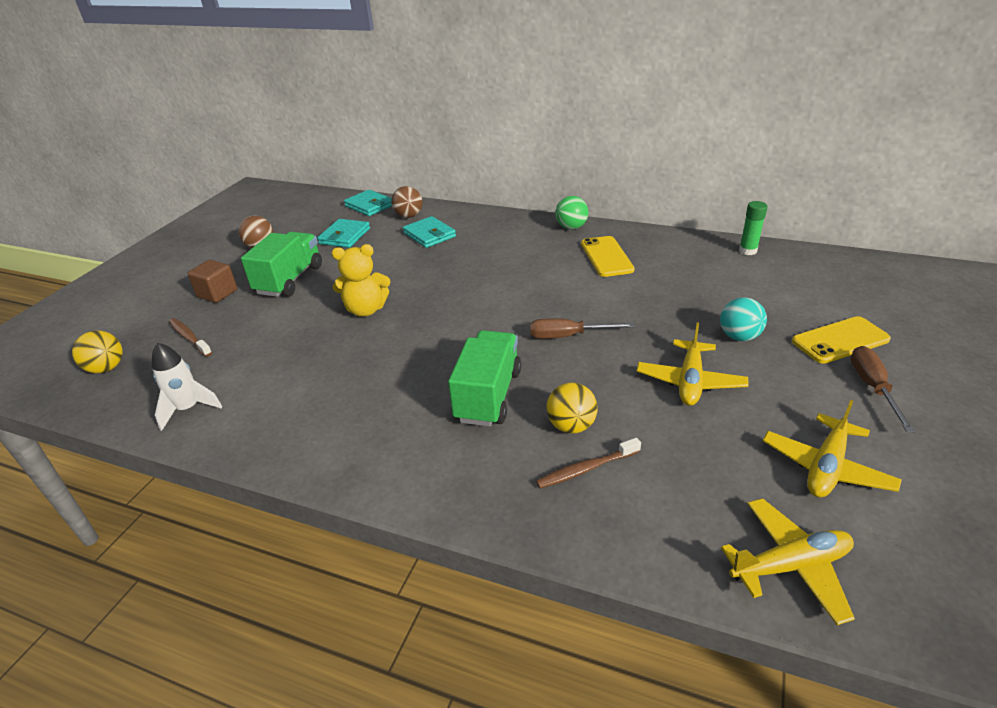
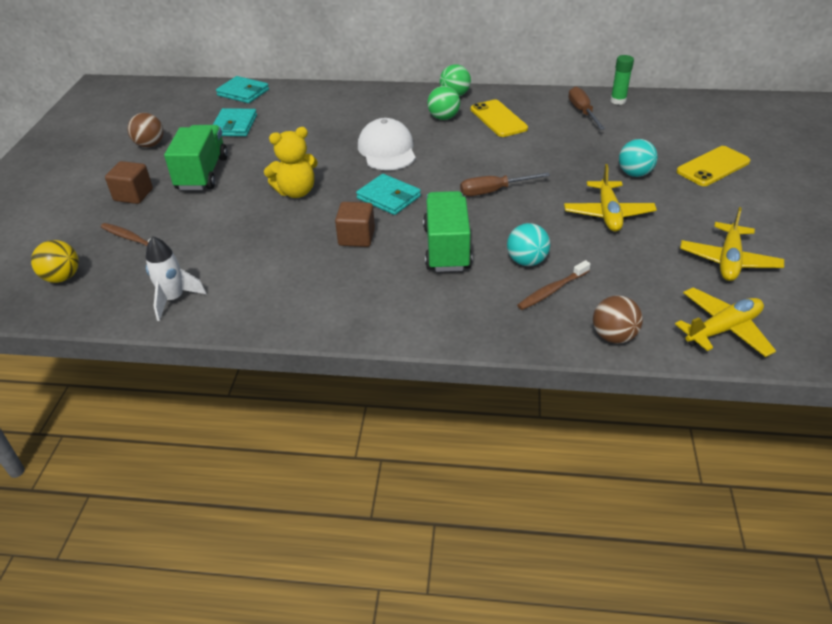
camera: 15 degrees left, 5 degrees up
brown ball [391,186,423,218] -> brown ball moved to [593,295,643,344]
turquoise wallet [403,216,456,248] -> turquoise wallet moved to [356,174,421,215]
yellow ball [546,383,598,433] -> turquoise ball [507,223,550,266]
brown screwdriver [850,346,915,432] -> brown screwdriver moved to [568,87,605,130]
none -> brown cube [335,202,375,247]
none -> white cap [358,118,416,170]
none -> green ball [427,86,460,120]

